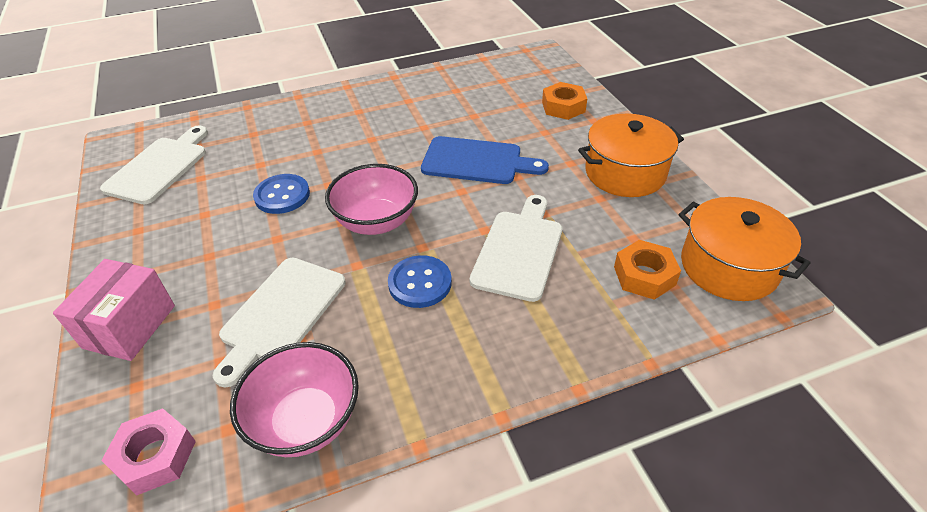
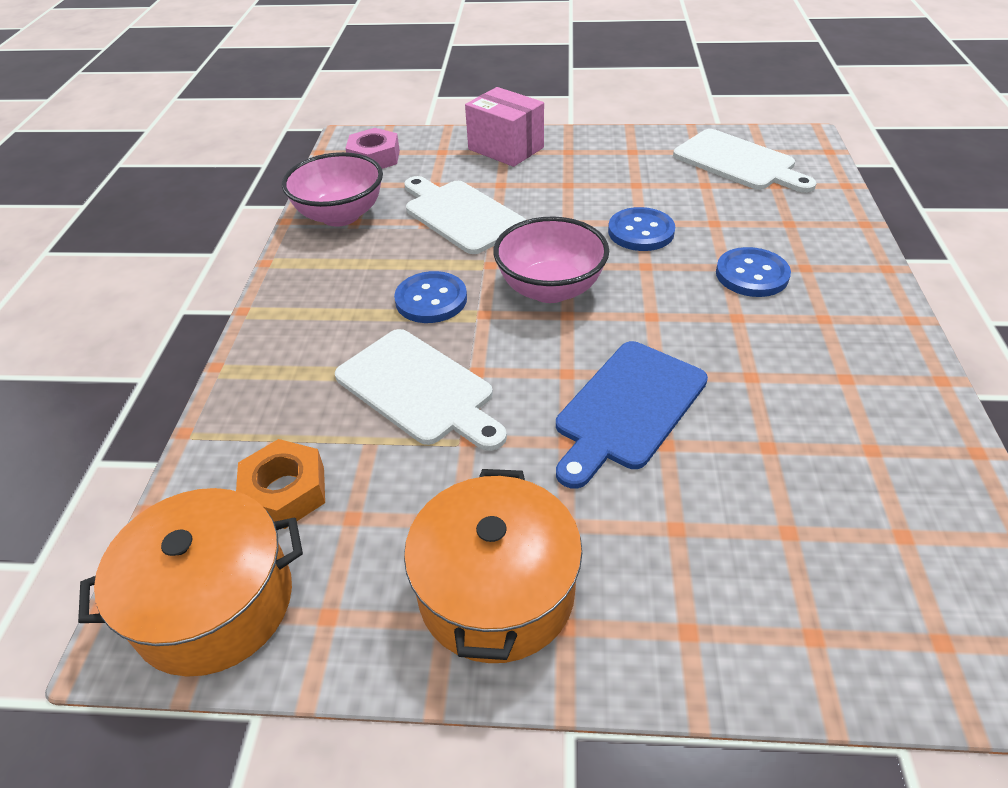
camera: 115 degrees right, 0 degrees up
orange nut [542,82,587,120] -> none
none -> blue button [716,247,791,297]

